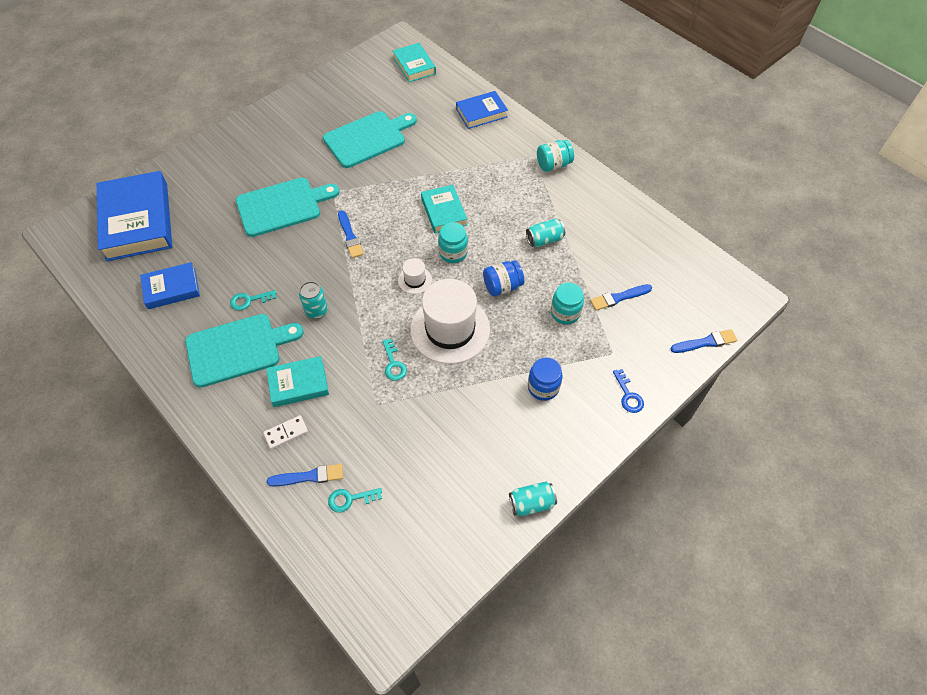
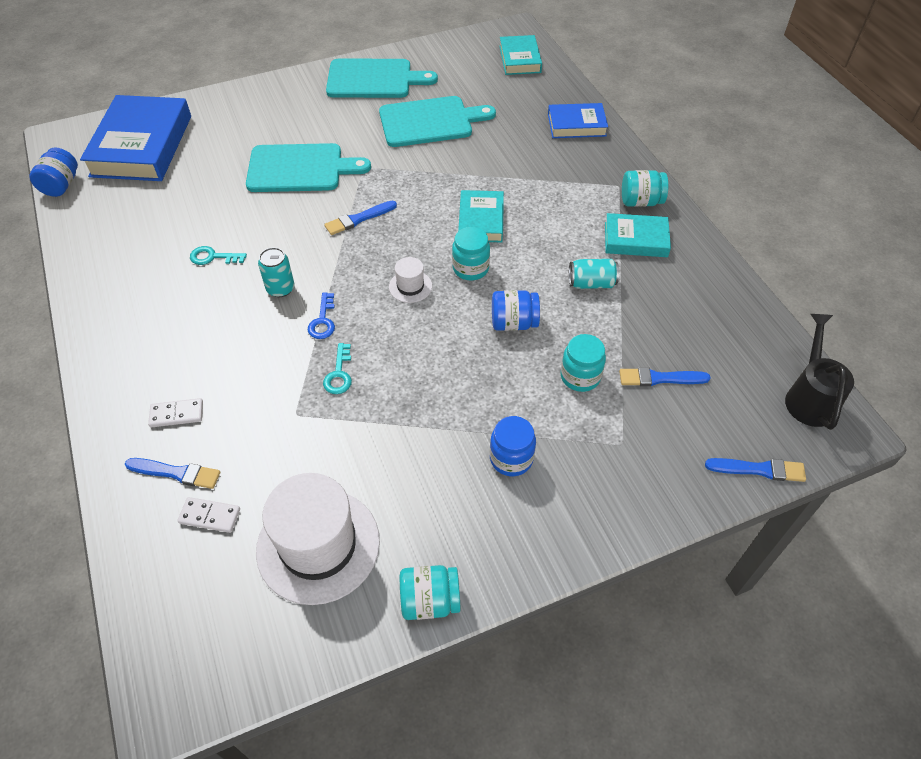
camera: 20 degrees right, 5 degrees down
blue book [140,262,200,309] -> none
turquoise cutting board [185,314,304,388] -> turquoise cutting board moved to [326,59,438,98]
turquoise book [266,356,329,407] -> turquoise book moved to [605,213,671,257]
turquoise key [328,488,382,513] -> white domino [177,497,240,533]
blue brush [338,210,364,258] -> blue brush turned 60 degrees clockwise [324,201,397,235]
white hat [410,279,490,364] -> white hat moved to [256,473,380,605]
turquoise can [509,481,557,516] -> turquoise jar [400,565,461,620]
blue key [613,369,644,413] -> blue key moved to [308,292,335,339]
none -> blue jar [29,148,78,197]
none -> black watering can [785,314,854,430]

